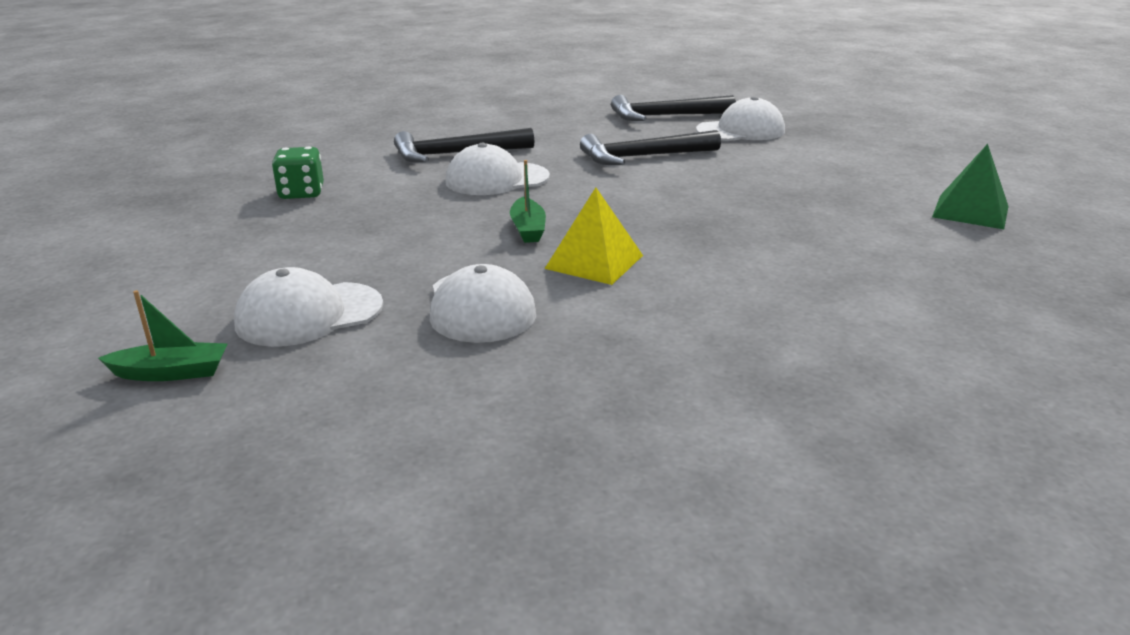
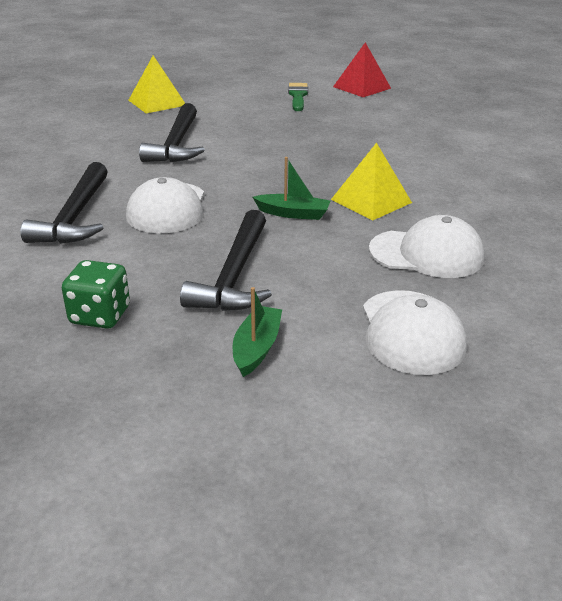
camera: 70 degrees left, 5 degrees up
green boat [98,290,228,381] -> green boat moved to [233,287,282,377]
black hammer [611,95,736,121] -> black hammer moved to [180,210,272,311]
white cap [696,96,785,141] -> yellow pyramid [128,56,185,113]
green pyramid [932,144,1009,229] -> red pyramid [333,42,391,97]
none -> green brush [288,83,308,111]

